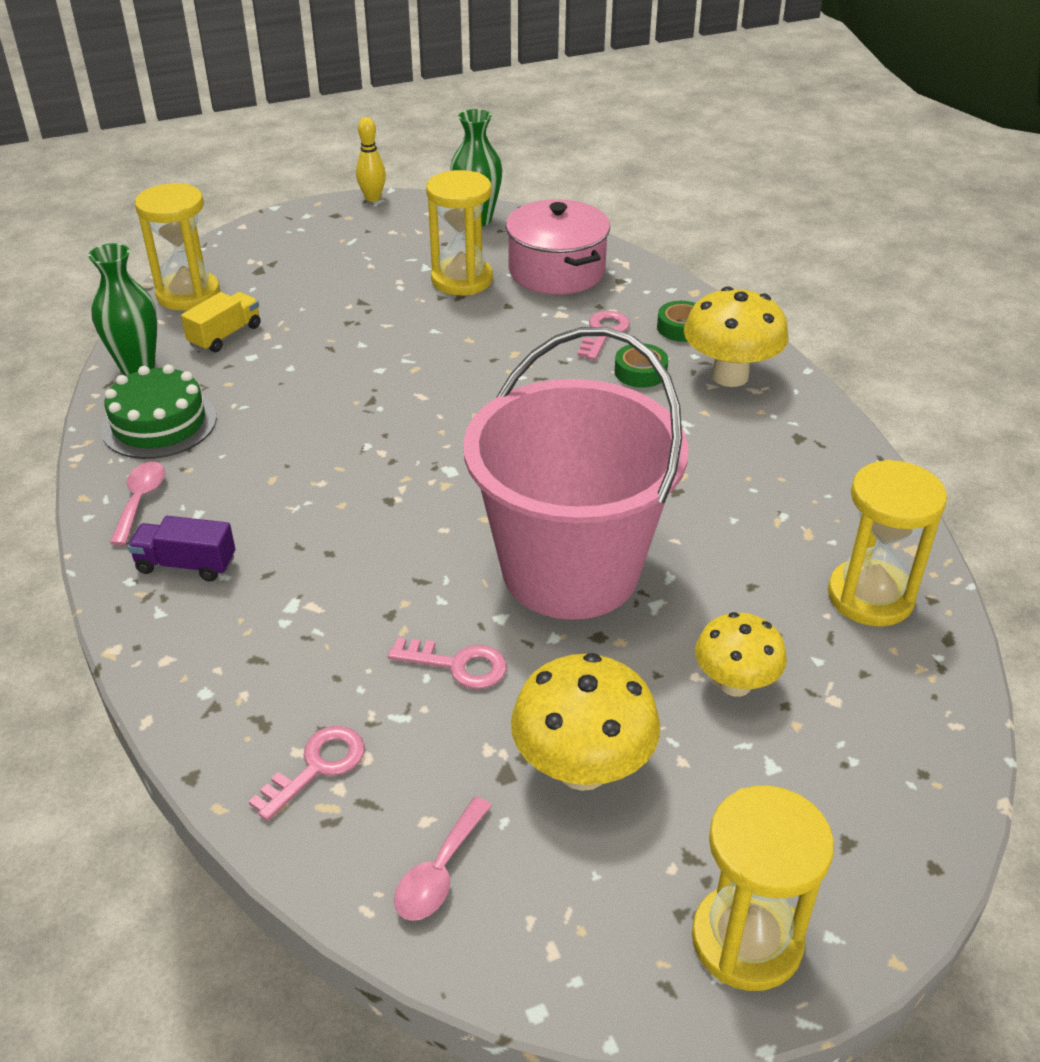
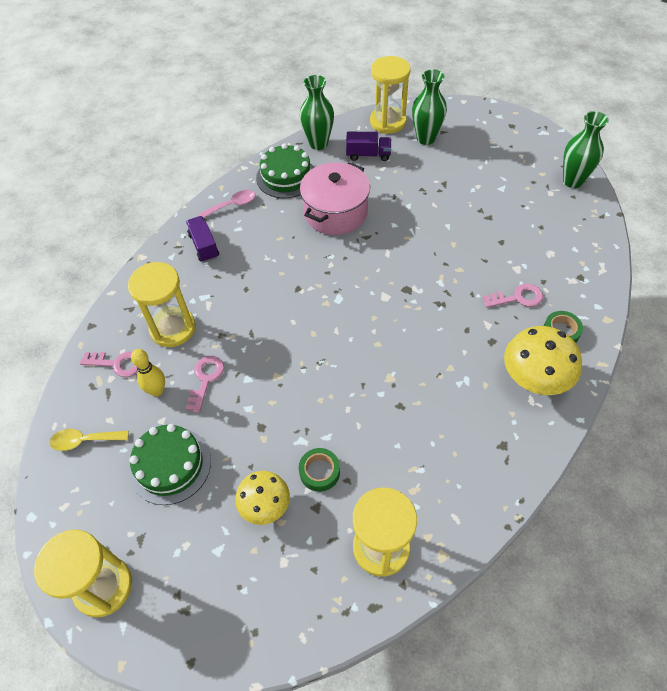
camera: 60 degrees right, 15 degrees up
yellow truck [181,292,261,352] -> purple truck [346,132,391,161]
yellow bowling pin [356,117,386,202] -> yellow bowling pin moved to [131,349,165,396]
pink key [388,638,507,689] -> pink key turned 150 degrees counterclockwise [186,356,224,413]
pink spoon [394,797,492,921] -> yellow spoon [49,429,129,451]
yellow hourglass [426,170,493,295] -> yellow hourglass moved to [128,262,196,347]
pink bucket [463,327,688,620] -> none
pink pot [506,199,610,295] -> pink pot moved to [300,162,370,235]
yellow mushroom [511,653,660,791] -> green cake [129,424,211,505]
green tape [615,343,668,388] -> green tape moved to [299,448,340,492]
none -> green vase [412,69,447,145]

